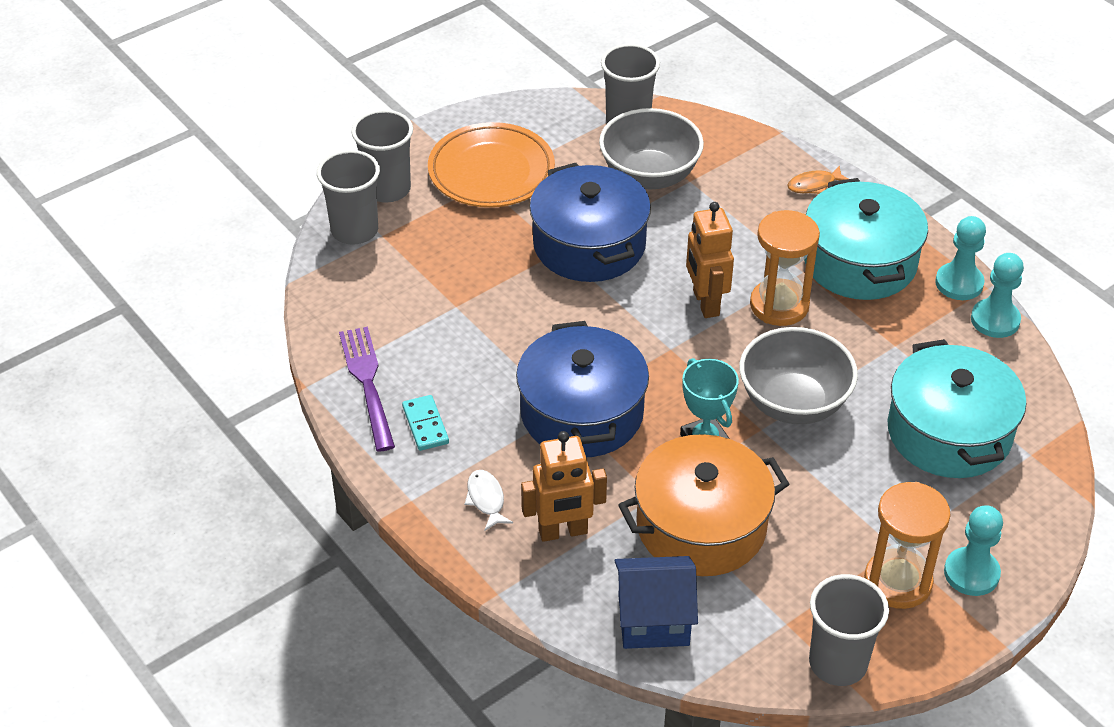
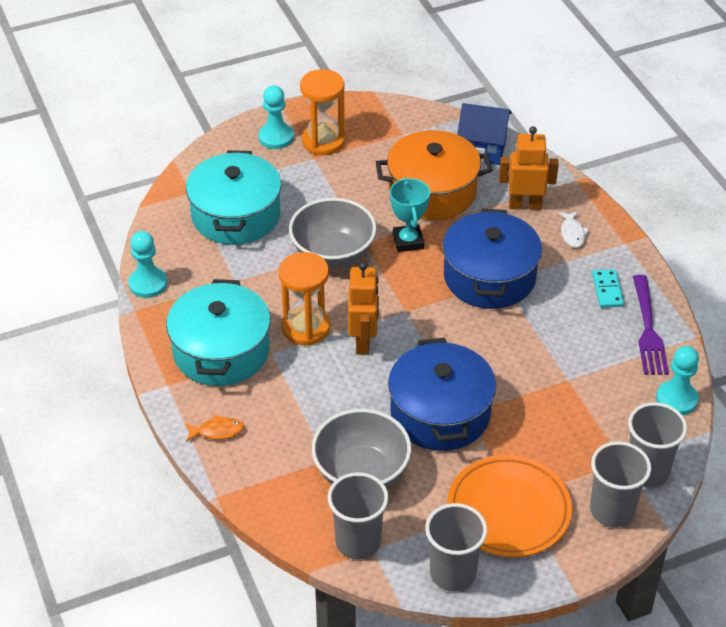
camera: 165 degrees left, 0 degrees up
grey cup [809,574,889,686] -> grey cup moved to [425,503,487,591]
turquoise pawn [935,216,986,300] -> turquoise pawn moved to [656,346,699,415]

